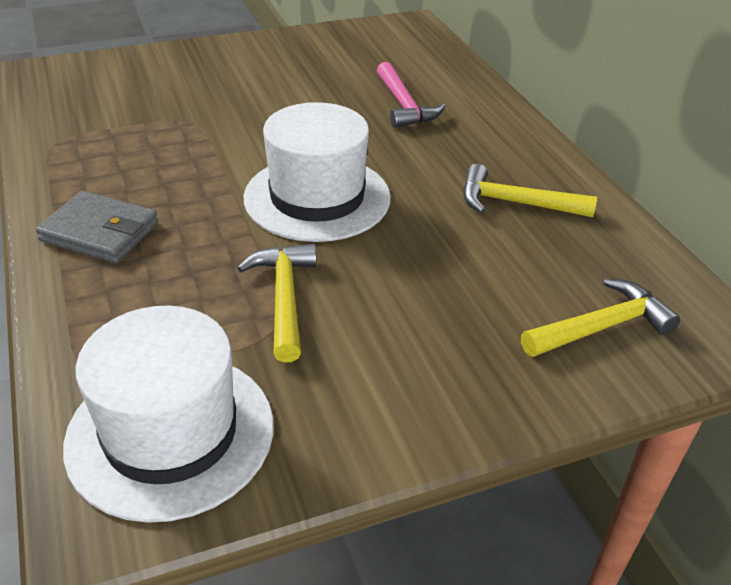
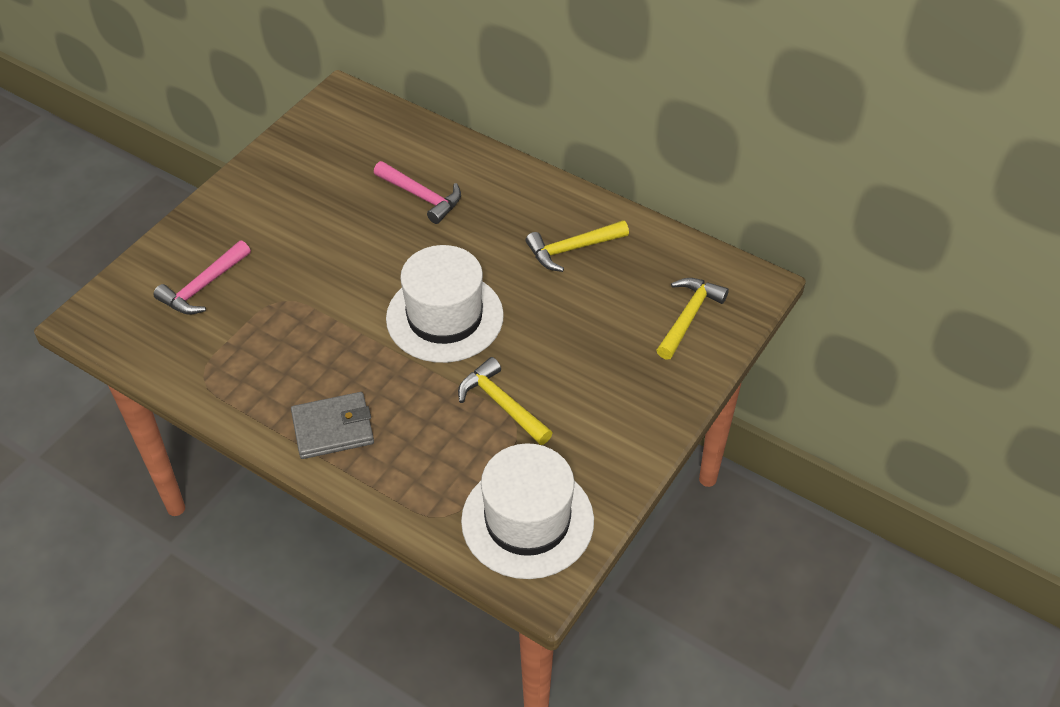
camera: 35 degrees left, 10 degrees up
none -> pink hammer [153,240,251,315]

